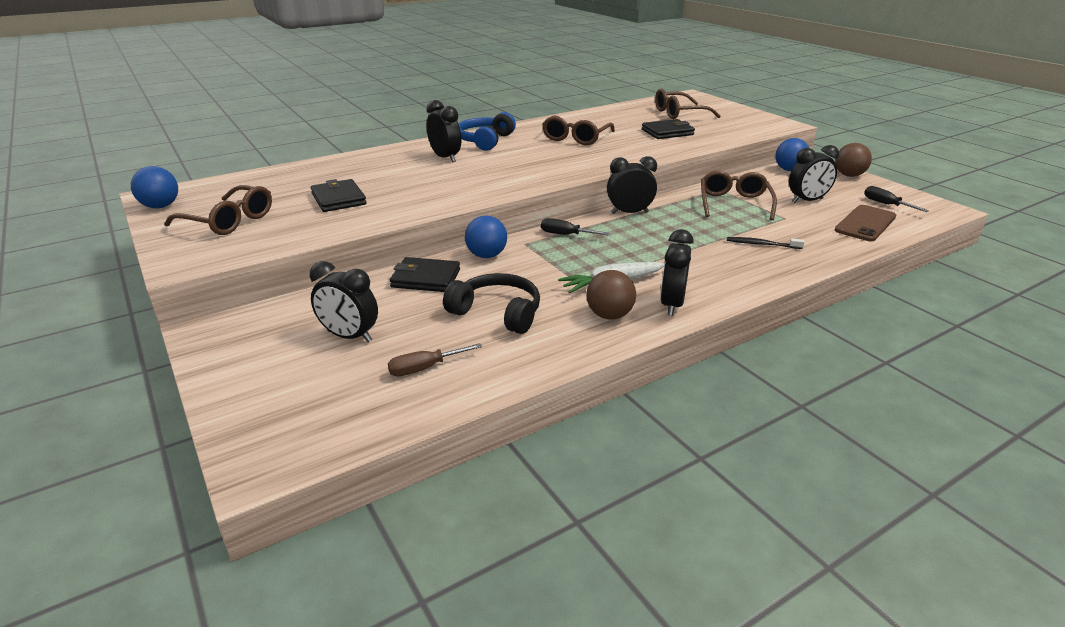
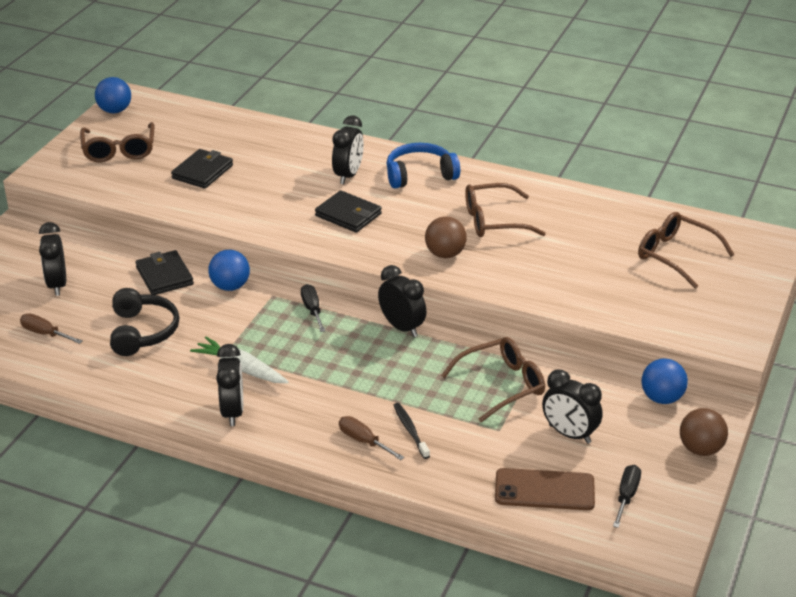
camera: 55 degrees right, 5 degrees up
brown ball [586,270,636,320] -> brown ball moved to [425,216,467,258]
black wallet [642,119,695,139] -> black wallet moved to [315,190,382,233]
black clock [660,229,694,316] -> black clock turned 105 degrees clockwise [216,344,243,426]
none -> brown screwdriver [339,416,404,460]

